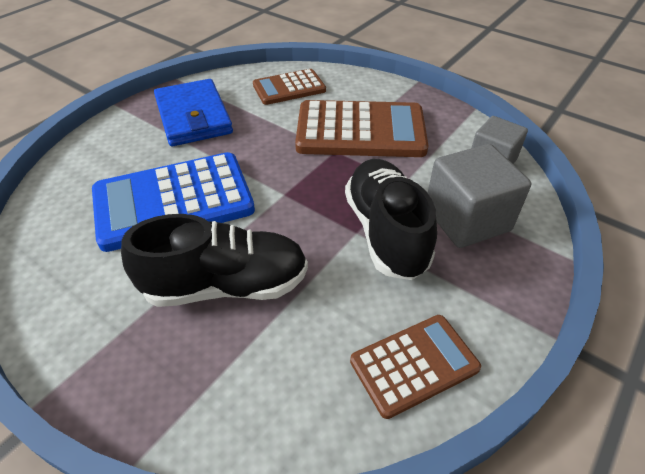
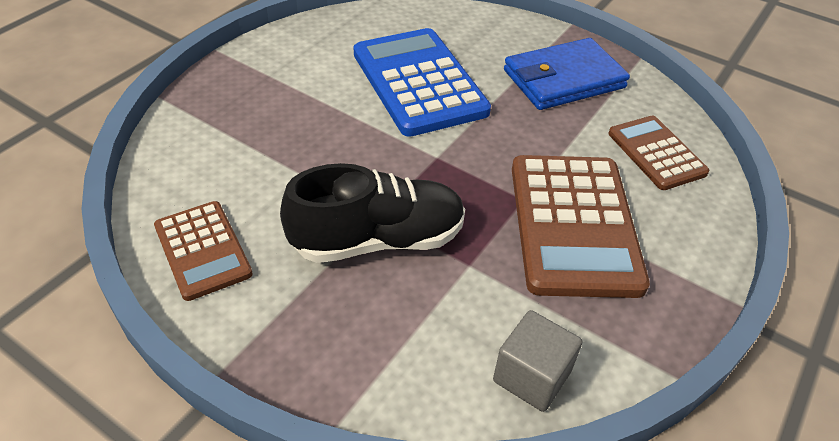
camera: 85 degrees right, 0 degrees up
black shoe [121,214,308,307] -> none
grey cube [428,144,531,248] -> none

